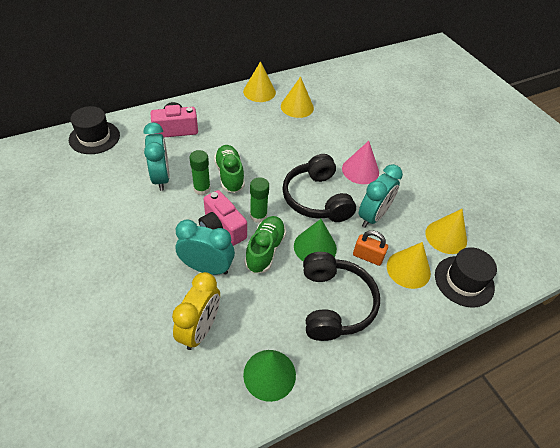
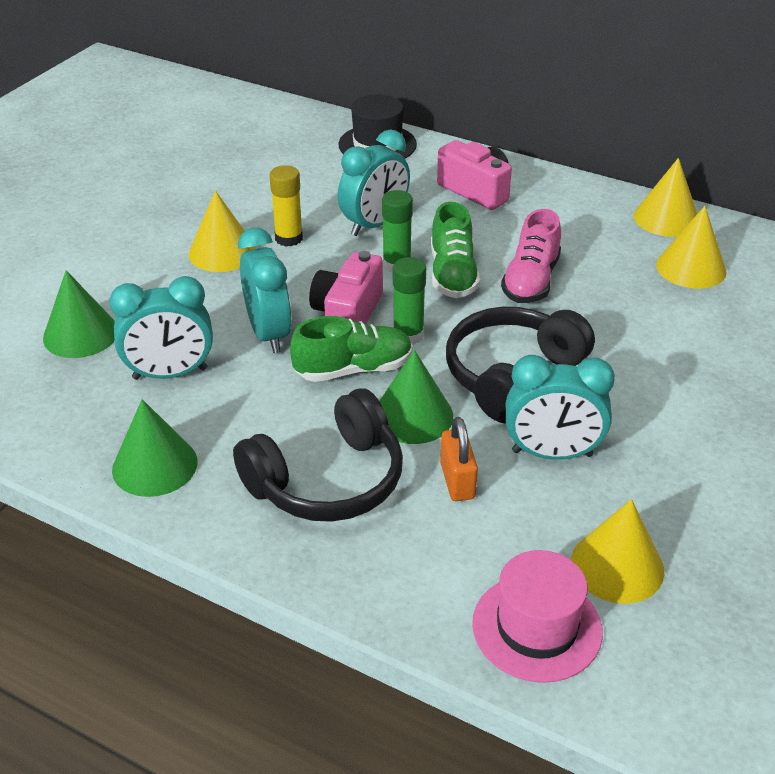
camera: 60 degrees right, 10 degrees down
yellow clock [172,272,220,350] -> turquoise clock [109,276,213,380]
green shoe [214,145,245,193] -> green shoe turned 135 degrees clockwise [431,202,480,298]
pink cone [342,141,379,184] -> none
yellow cone [387,242,431,289] -> yellow cone moved to [189,190,256,272]
black hat [435,247,497,307] -> pink hat [472,550,603,683]
none -> green cone [43,270,115,358]
none -> yellow glue stick [269,165,303,247]
none -> pink shoe [501,209,561,303]

